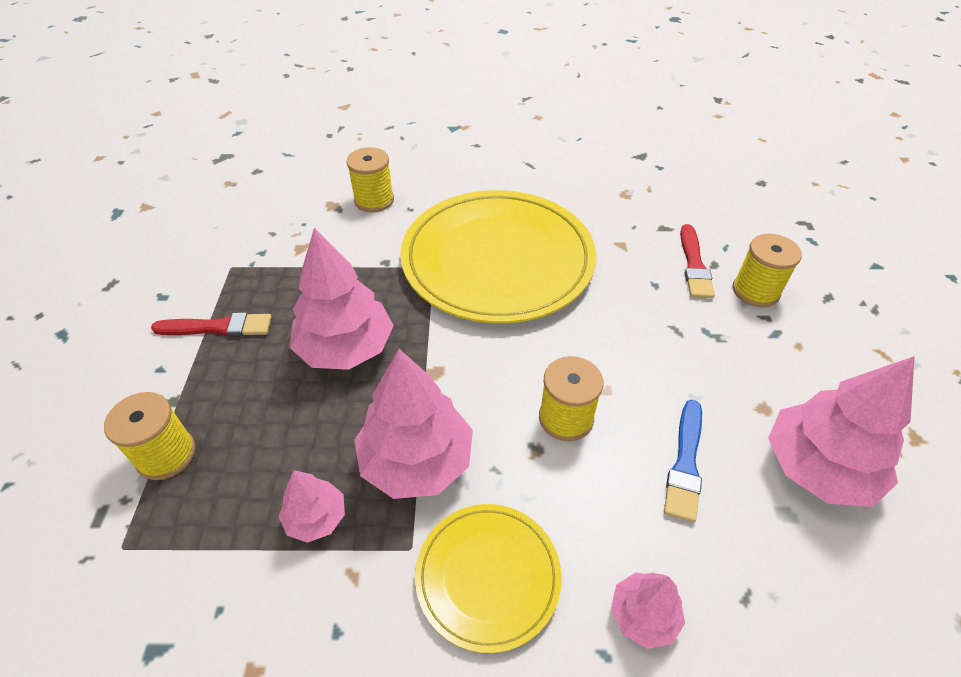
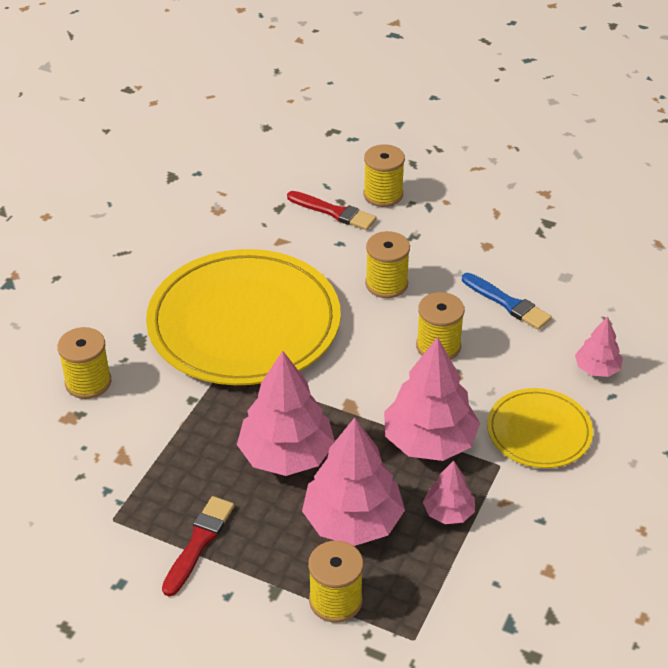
camera: 65 degrees left, 5 degrees down
pink tree [768,356,914,507] -> pink tree moved to [302,417,405,546]
none -> yellow spool [365,231,410,298]

